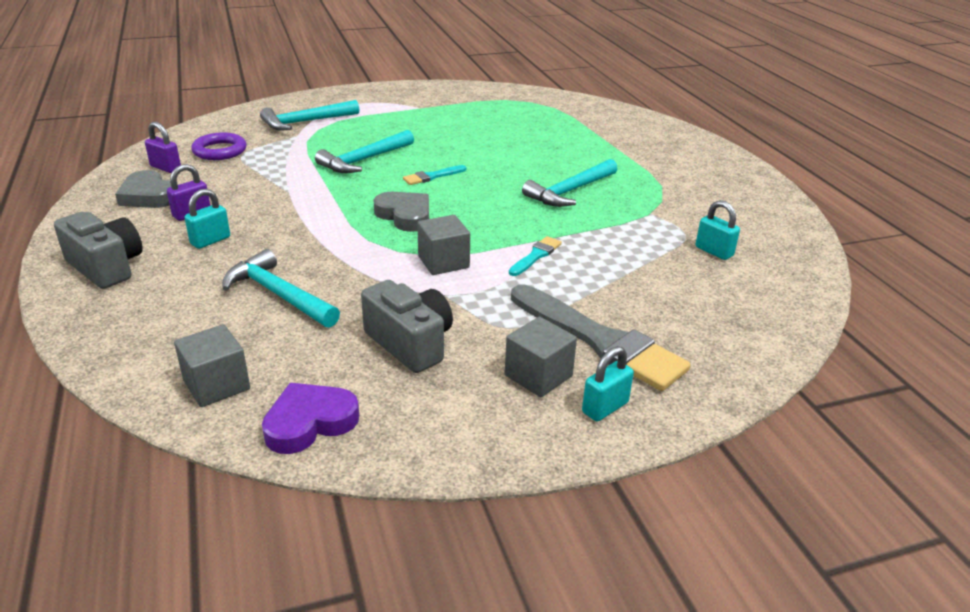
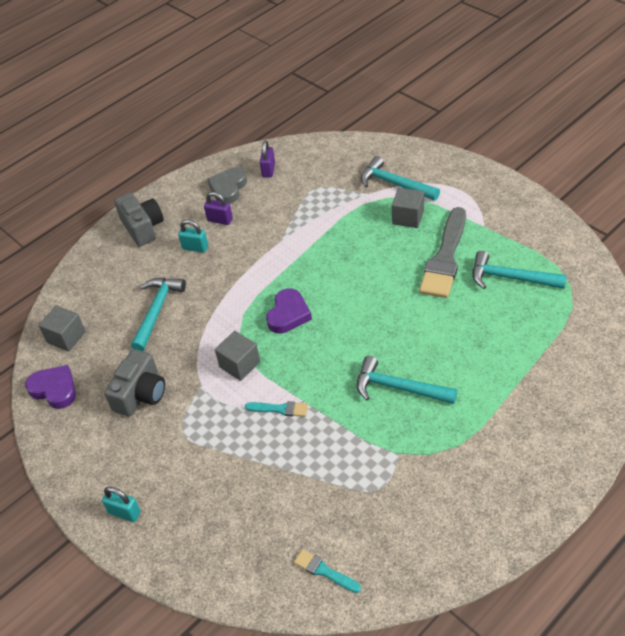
camera: 70 degrees right, 15 degrees up
grey camera [54,212,143,289] -> grey camera turned 45 degrees counterclockwise [114,192,164,247]
purple ring [191,132,247,160] -> none
turquoise hammer [315,130,414,173] -> turquoise hammer moved to [472,251,567,289]
grey heart [373,192,429,232] -> purple heart [266,288,312,334]
turquoise brush [403,165,466,185] -> turquoise brush moved to [294,549,361,593]
grey cube [505,317,577,397] -> grey cube moved to [392,188,424,228]
grey brush [511,284,691,391] -> grey brush moved to [419,207,466,298]
turquoise padlock [695,200,740,260] -> none

